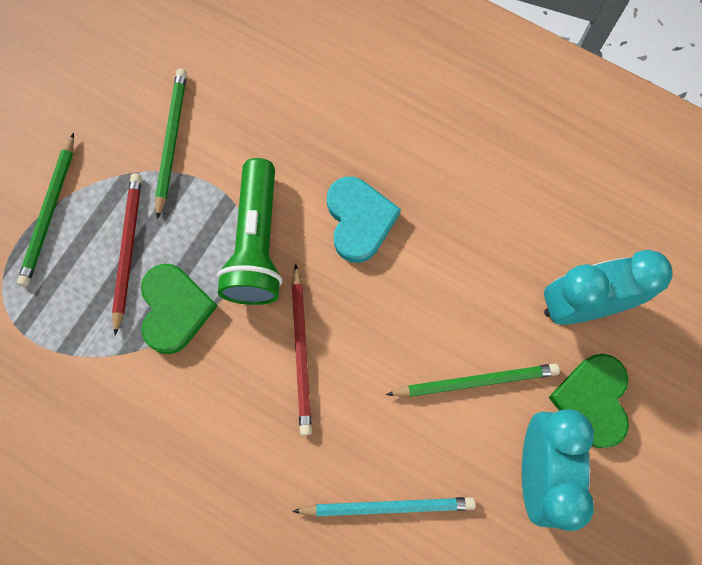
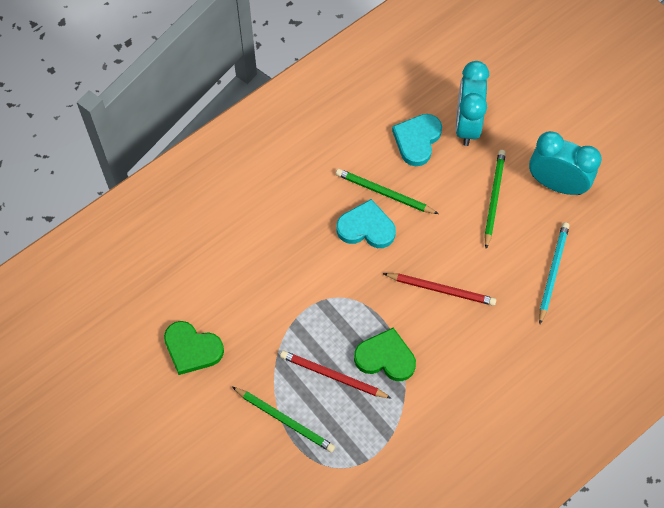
camera: 70 degrees left, 10 degrees down
green pencil [155,69,187,219] -> green pencil moved to [336,169,438,214]
green flashlight [217,158,282,305] -> none
green heart [549,354,629,448] -> green heart moved to [164,321,224,375]
none -> turquoise heart [392,114,442,166]

